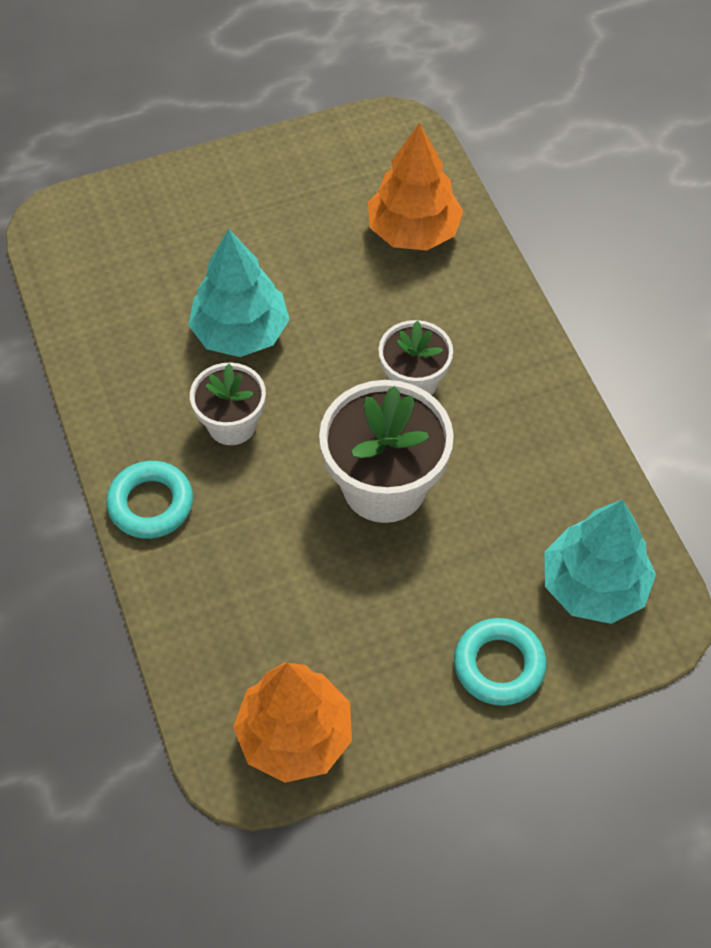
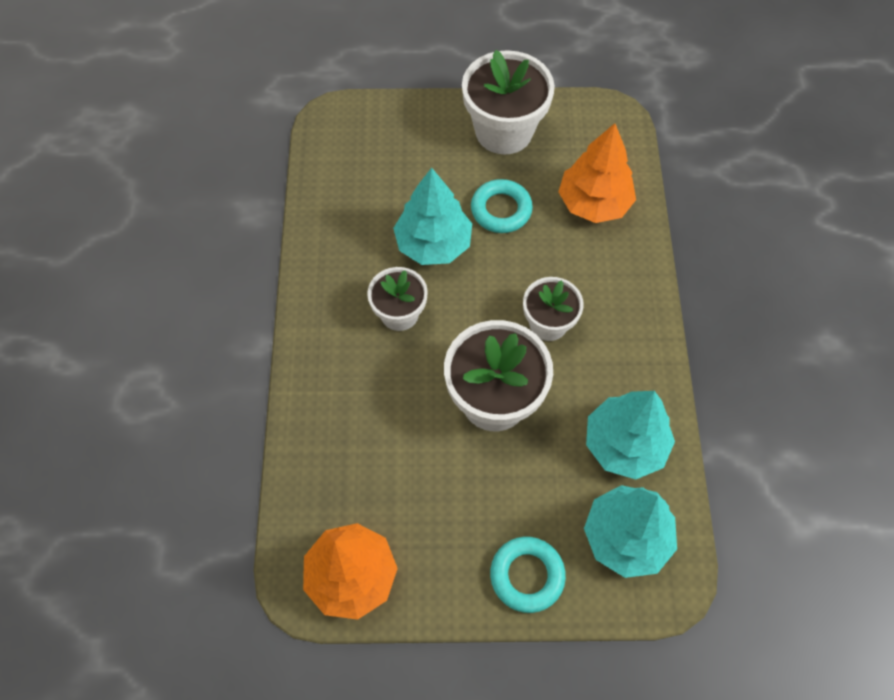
camera: 20 degrees right, 5 degrees up
turquoise ring [106,461,193,539] -> turquoise ring moved to [471,179,533,233]
none -> white flower pot [462,50,555,155]
none -> turquoise tree [586,391,675,479]

